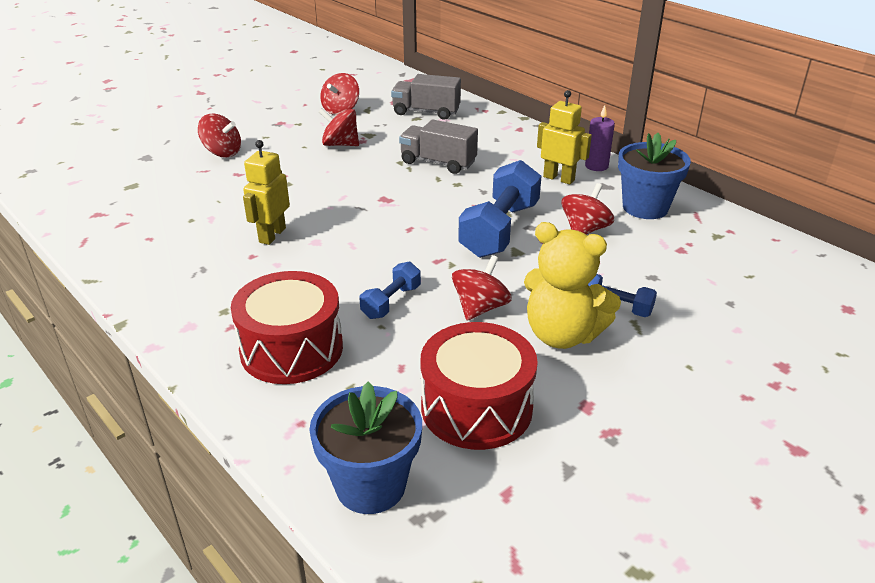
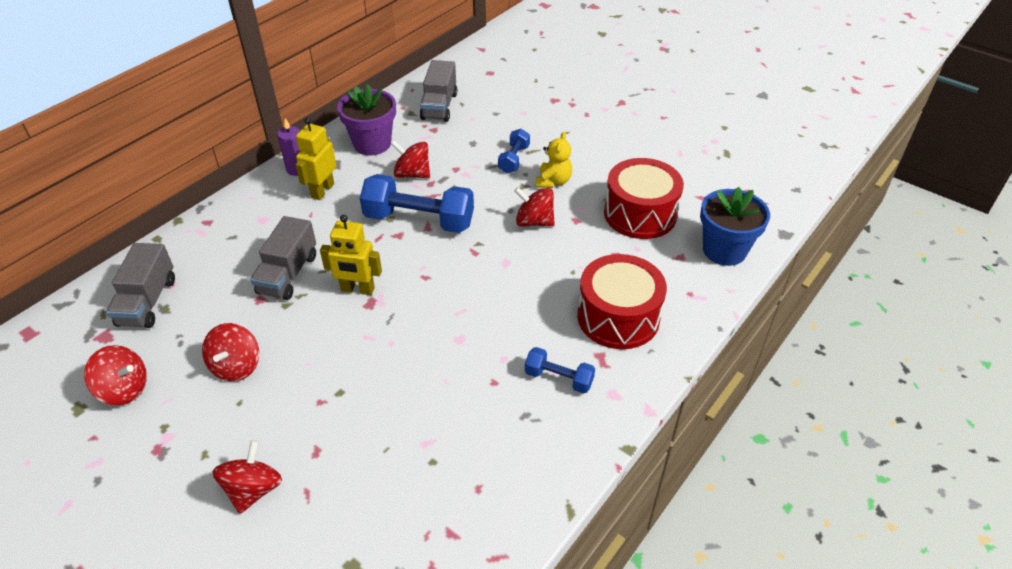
camera: 100 degrees left, 10 degrees up
yellow robot [243,140,290,245] -> yellow robot moved to [320,215,382,295]
blue dumbbell [359,262,421,319] -> blue dumbbell moved to [525,347,595,394]
yellow teddy bear [524,222,621,349] -> yellow teddy bear [536,132,572,188], size x0.59
blue flower pot [618,133,691,219] -> purple flower pot [337,84,396,155]
none -> grey truck [420,60,457,122]

